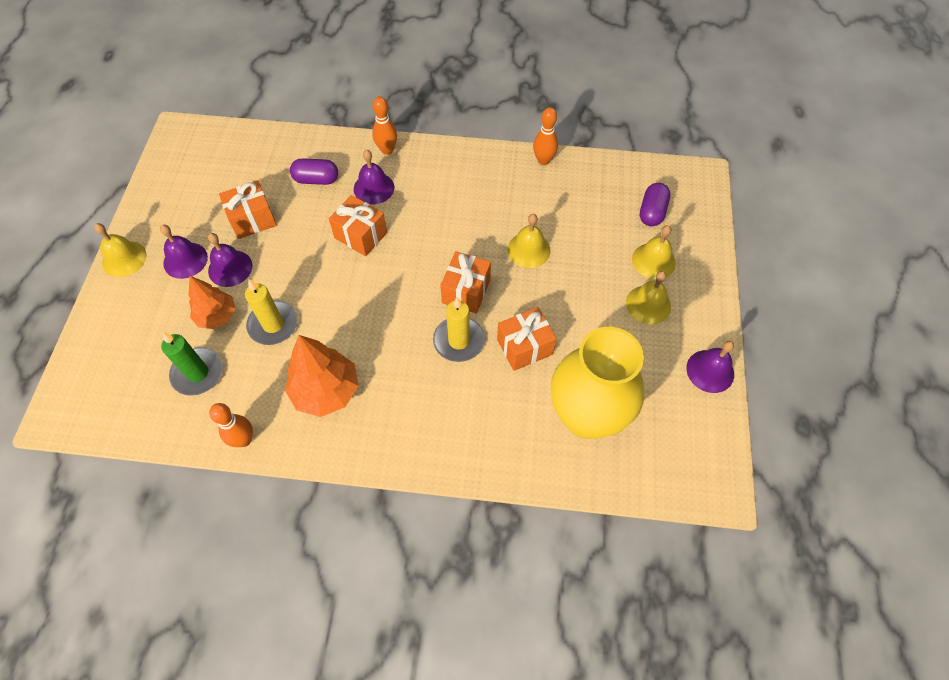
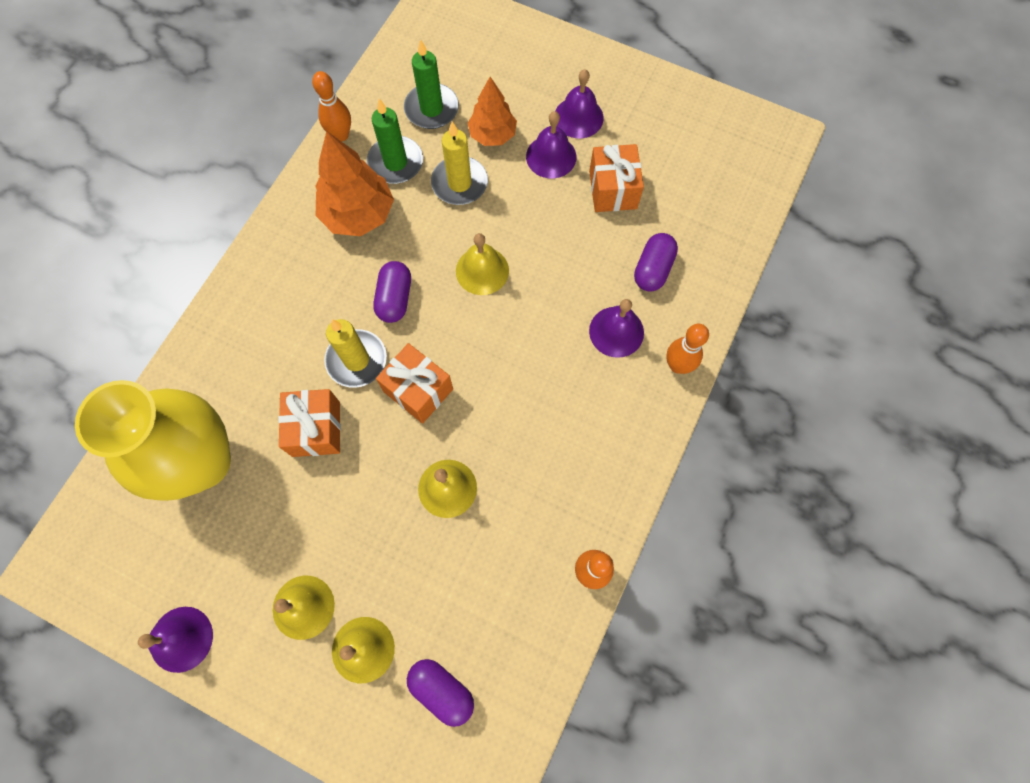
camera: 110 degrees right, 10 degrees up
yellow bell [94,223,147,277] -> yellow bell moved to [456,233,509,295]
orange gift [329,195,387,256] -> none
none -> green candle [367,99,423,184]
none -> purple capsule [373,261,411,323]

